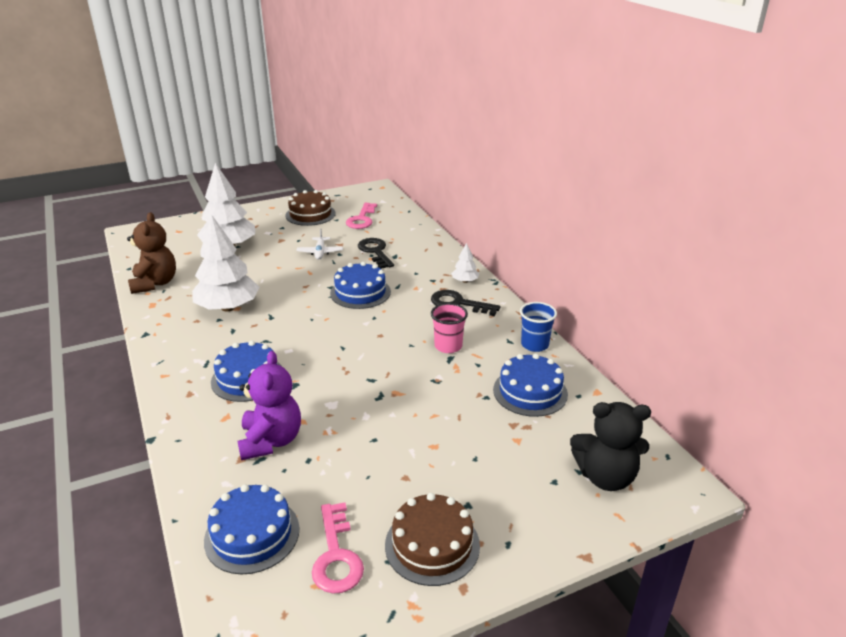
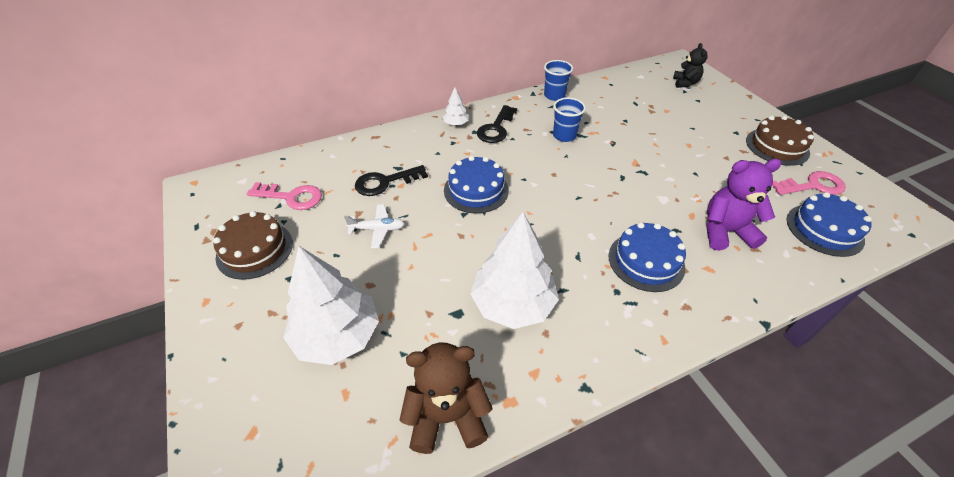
camera: 90 degrees left, 15 degrees up
pink cup [431,303,468,353] -> blue cup [553,98,586,142]
blue cake [493,353,568,417] -> none
black teddy bear [570,402,651,491] -> black teddy bear [673,43,708,88], size x0.63

